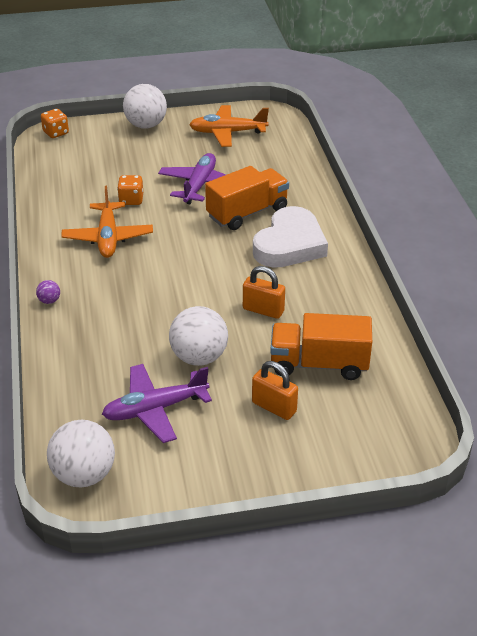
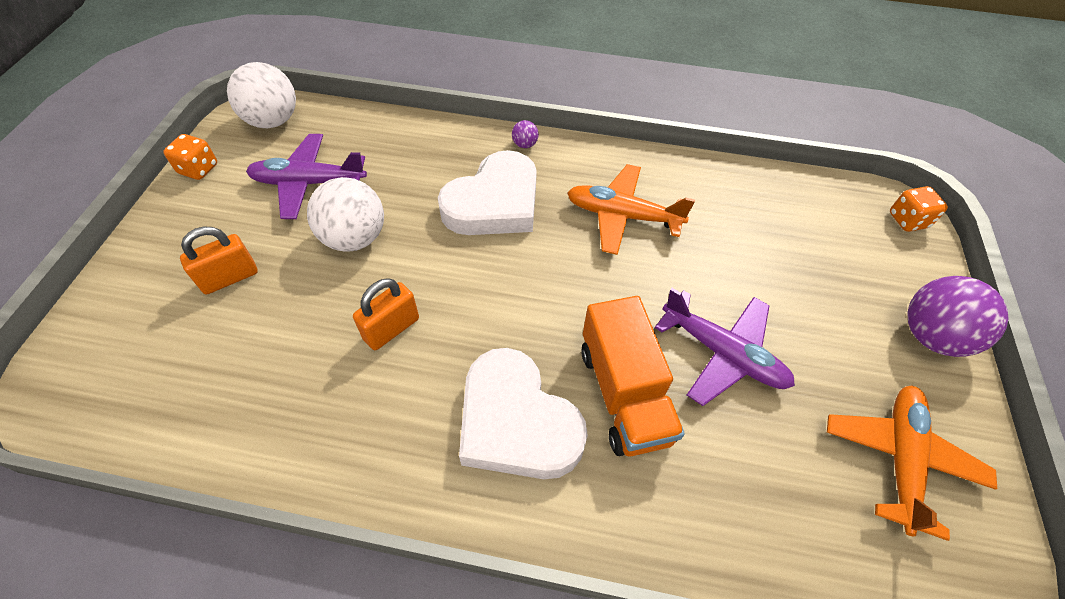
camera: 110 degrees right, 15 degrees up
purple plane [102,364,212,443] -> purple plane turned 90 degrees counterclockwise [246,134,367,219]
orange dice [117,175,143,205] -> orange dice moved to [163,134,217,180]
white ball [123,84,167,129] -> purple ball [907,276,1009,357]
orange truck [270,313,372,380] -> none
none -> white heart [438,150,537,235]

